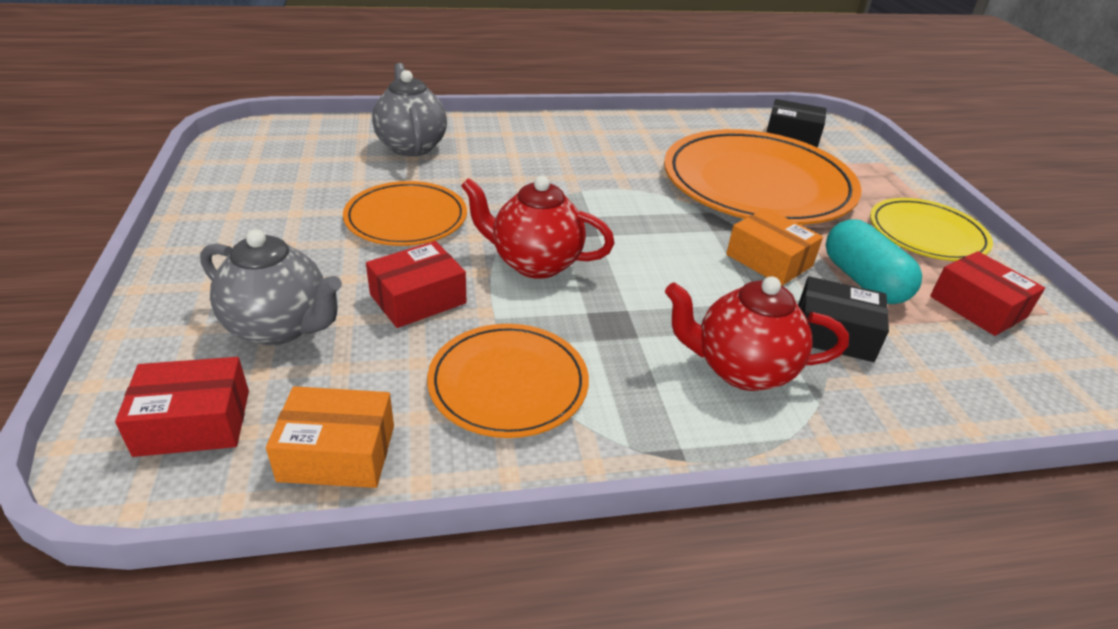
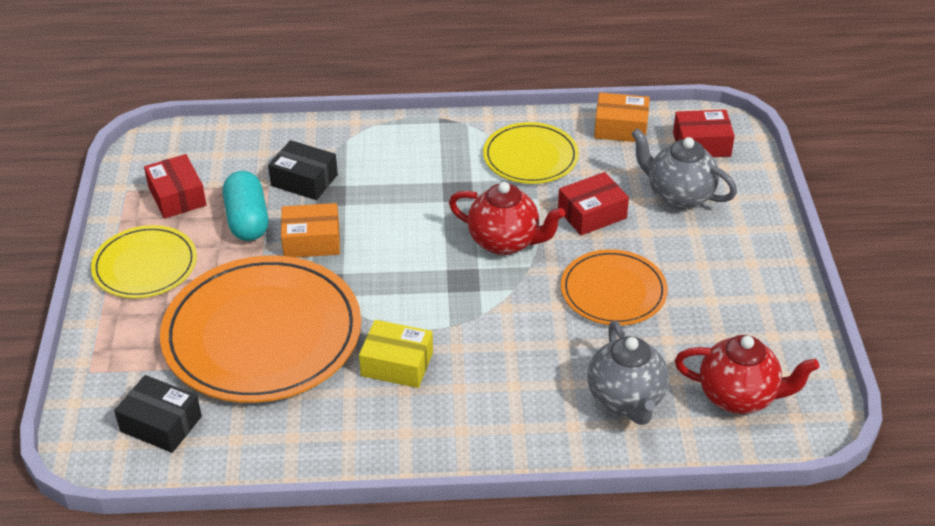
camera: 170 degrees left, 5 degrees up
orange plate [427,324,589,438] -> yellow plate [483,122,579,184]
red teapot [665,276,849,391] -> red teapot moved to [675,335,819,414]
orange box [726,208,823,286] -> orange box turned 60 degrees counterclockwise [281,203,340,257]
none -> yellow box [359,320,433,388]

